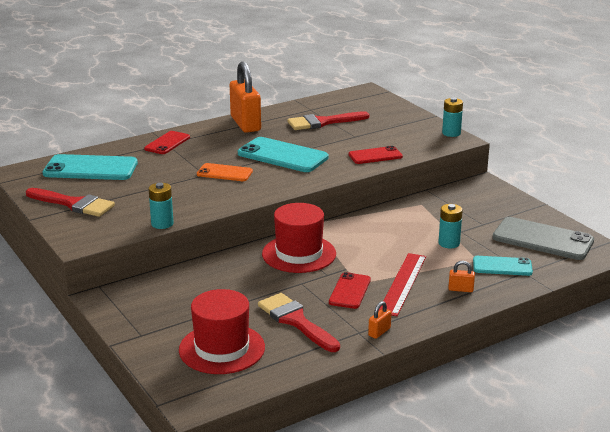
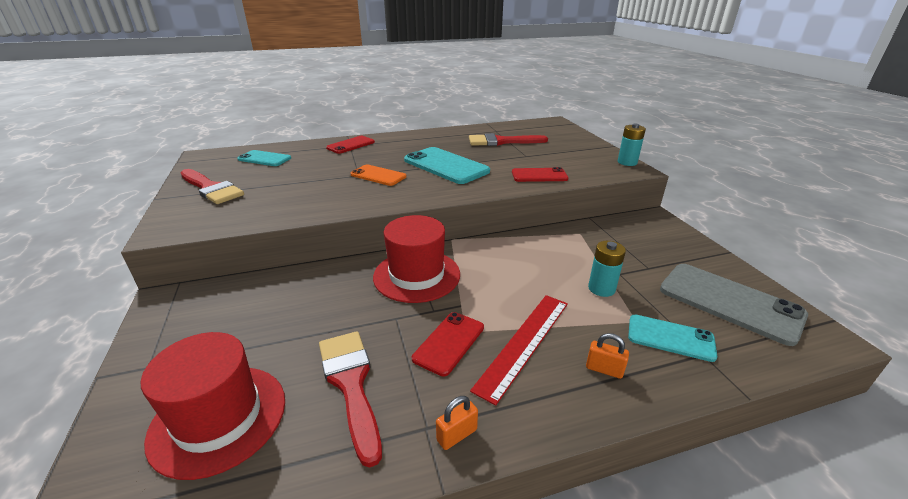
camera: 15 degrees right, 5 degrees up
turquoise phone [43,154,138,180] -> turquoise phone [237,150,291,166], size x0.59
turquoise battery [149,183,174,229] -> none
orange padlock [230,61,261,133] -> none

